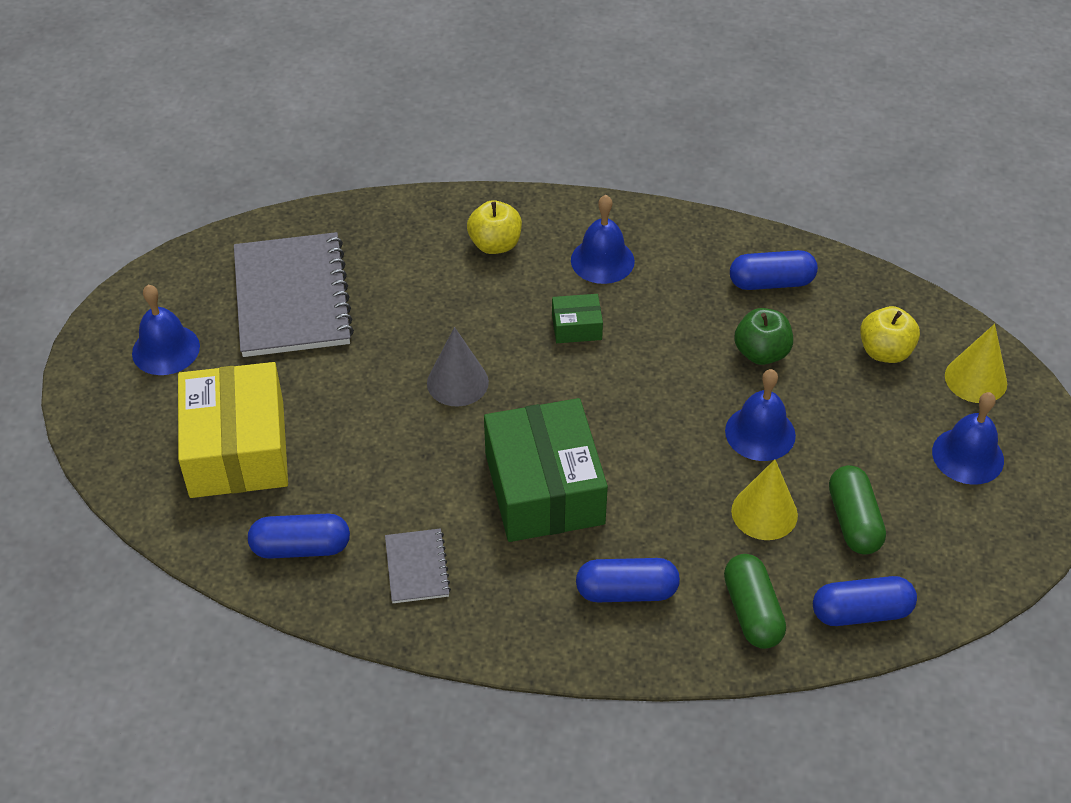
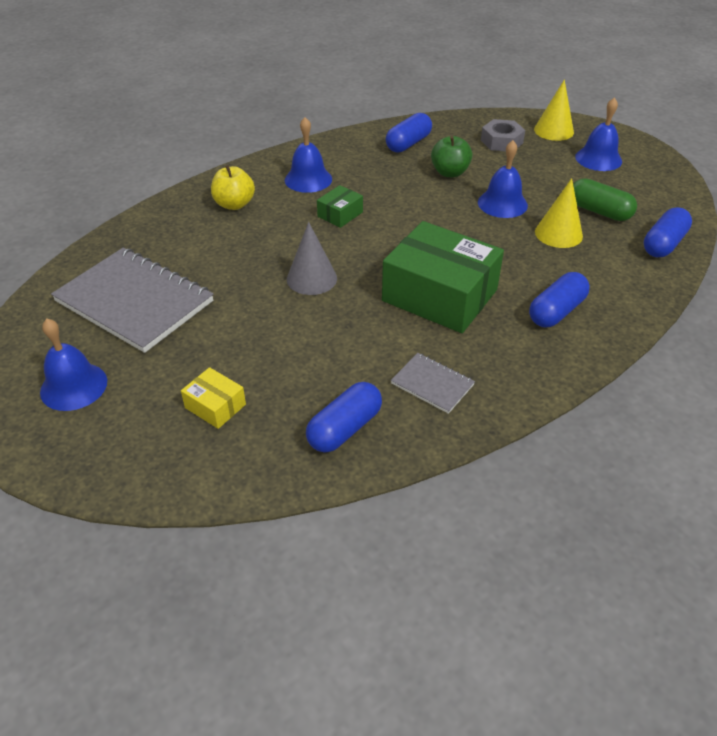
camera: 45 degrees left, 5 degrees down
yellow box [178,362,288,498] -> yellow box [181,367,246,429], size x0.44
green capsule [724,554,786,649] -> none
yellow apple [860,306,920,363] -> grey nut [481,119,525,151]

